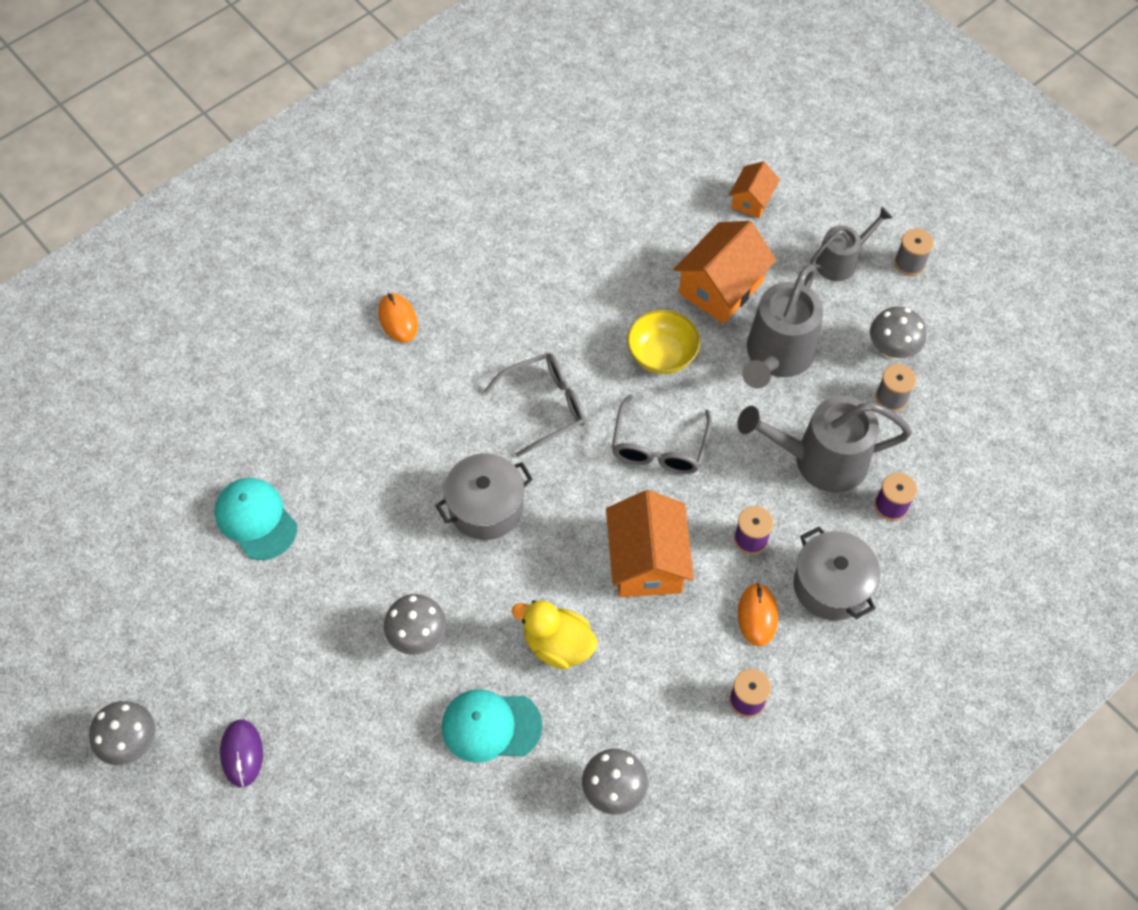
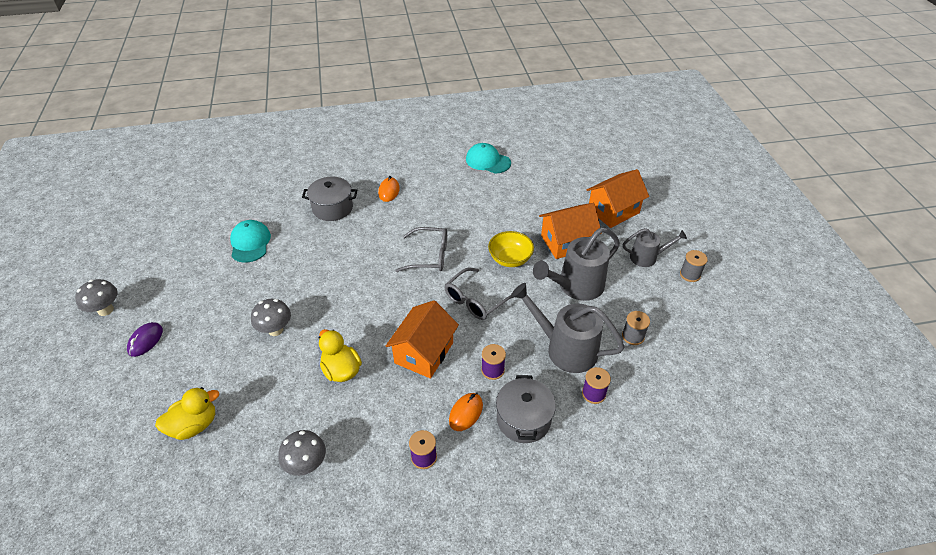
camera: 30 degrees right, 15 degrees down
grey pot [435,453,533,540] -> grey pot moved to [302,176,357,221]
turquoise cap [442,689,543,763] -> turquoise cap moved to [466,143,511,173]
orange house [729,161,780,218] -> orange house [587,169,649,228], size x1.80
grey mushroom [870,307,926,359] -> none
none -> yellow duck [155,387,219,440]

